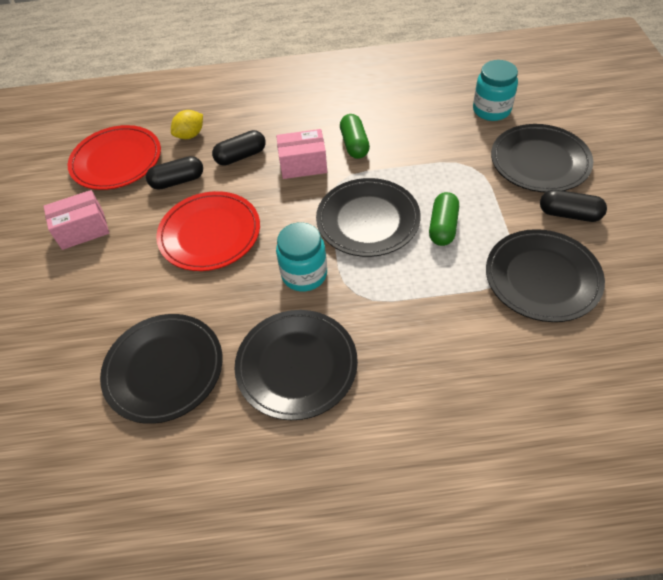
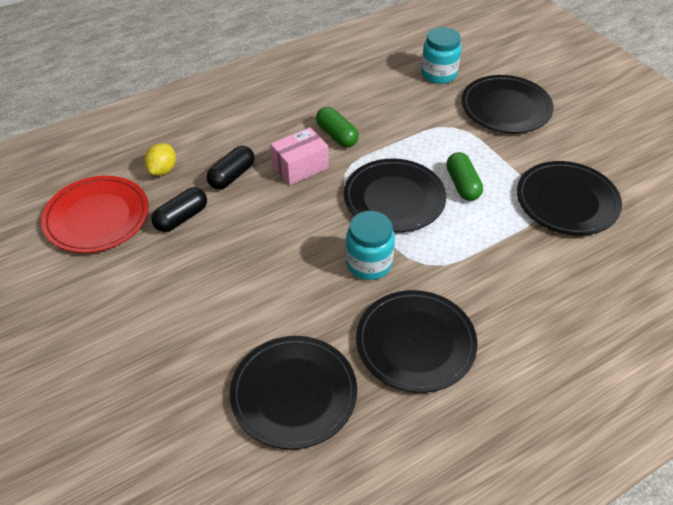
camera: 30 degrees left, 5 degrees down
pink box [44,190,109,250] -> none
red plate [156,191,260,271] -> none
black capsule [540,190,607,222] -> none

